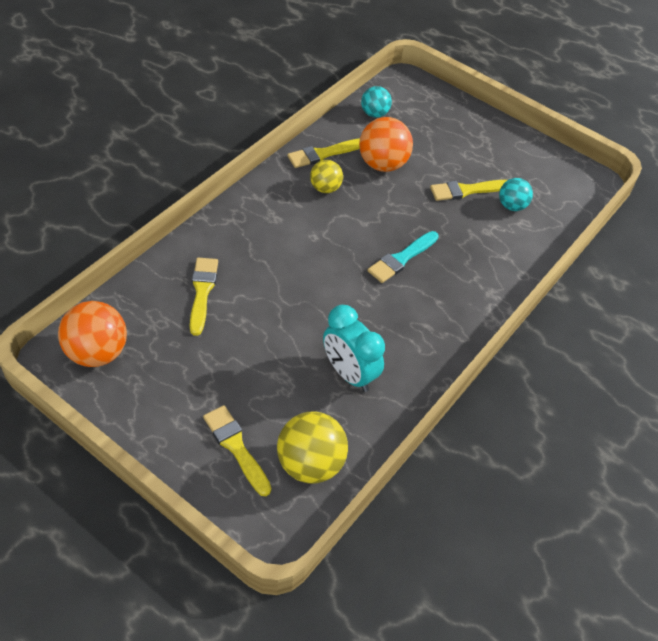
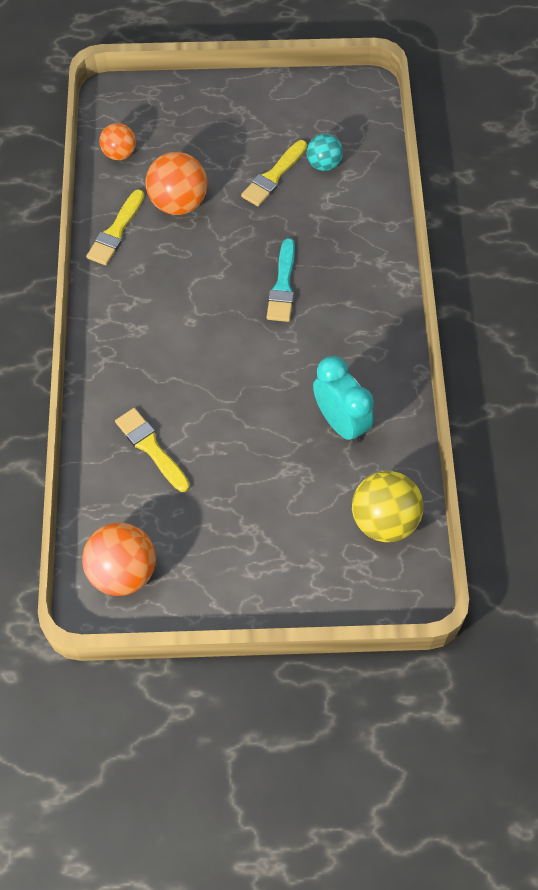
camera: 35 degrees left, 10 degrees up
yellow brush [203,405,271,496] -> none
yellow ball [310,160,343,193] -> none
turquoise clock [323,305,385,392] -> turquoise clock turned 135 degrees counterclockwise [313,356,374,444]
turquoise ball [361,86,392,118] -> orange ball [99,123,136,160]

